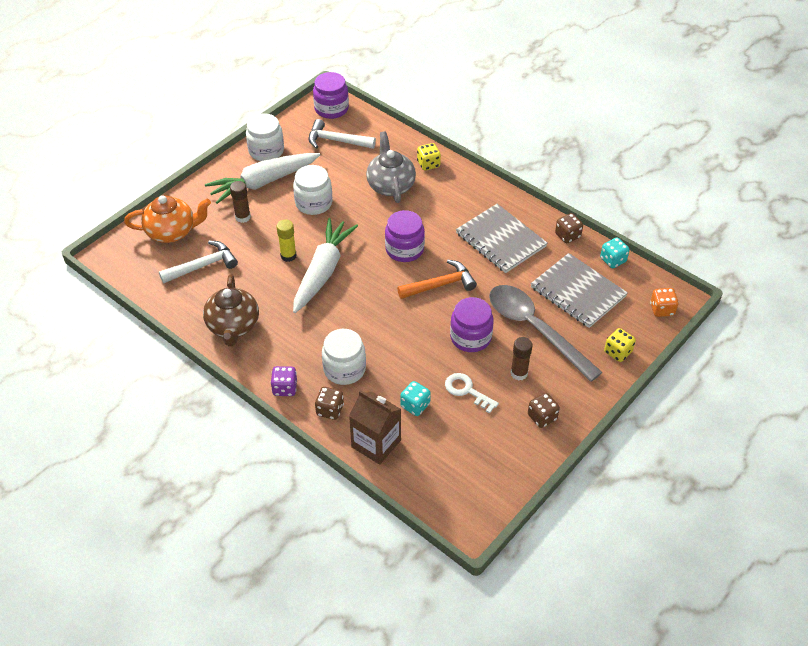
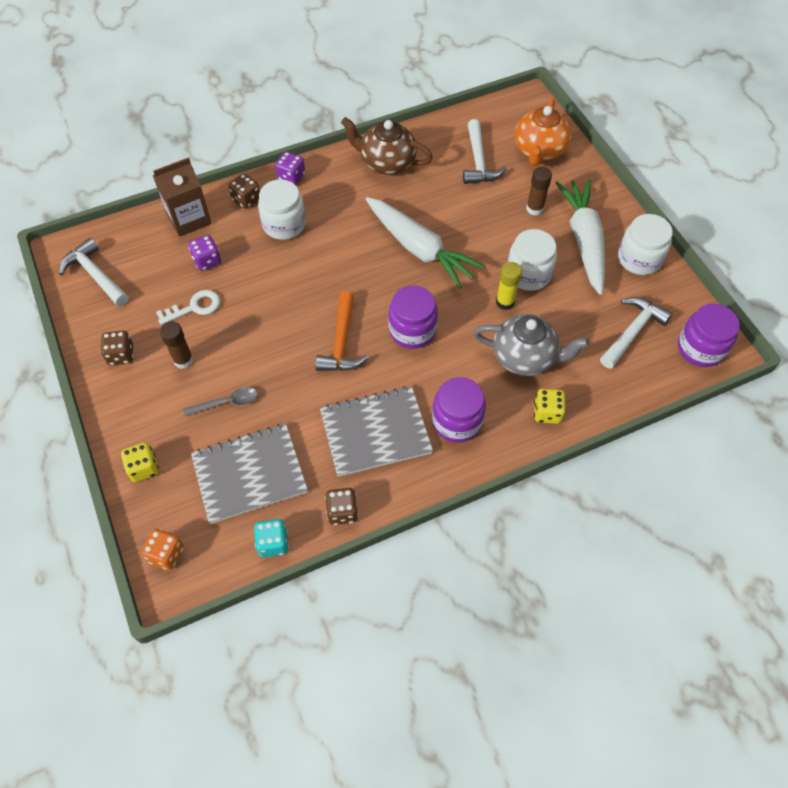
camera: 115 degrees right, 10 degrees up
yellow glue stick [276,219,296,262] -> yellow glue stick moved to [496,262,522,310]
turquoise dice [400,381,431,416] -> purple dice [189,235,221,271]
purple jar [450,297,494,352] -> purple jar moved to [432,377,486,442]
grey spoon [489,285,603,382] -> grey spoon [183,387,258,416], size x0.43
none -> white hammer [59,238,129,306]

